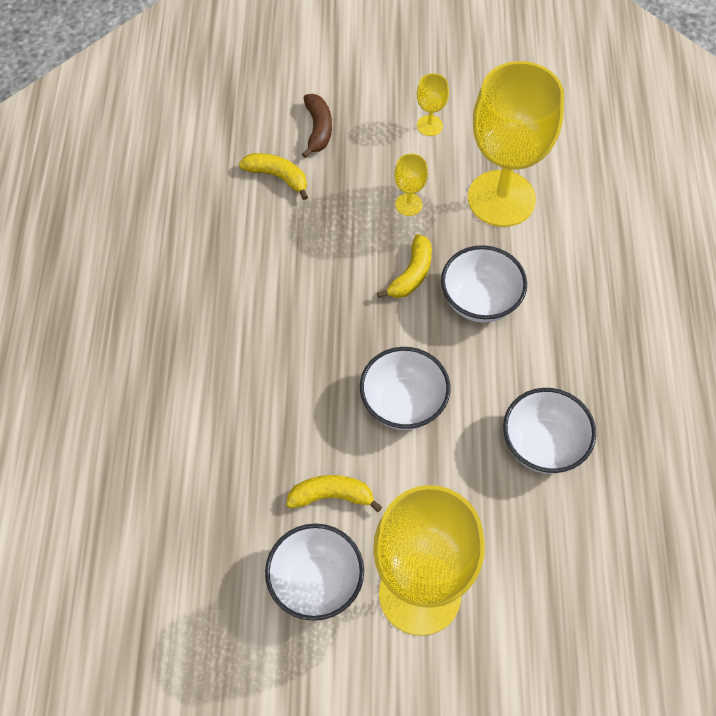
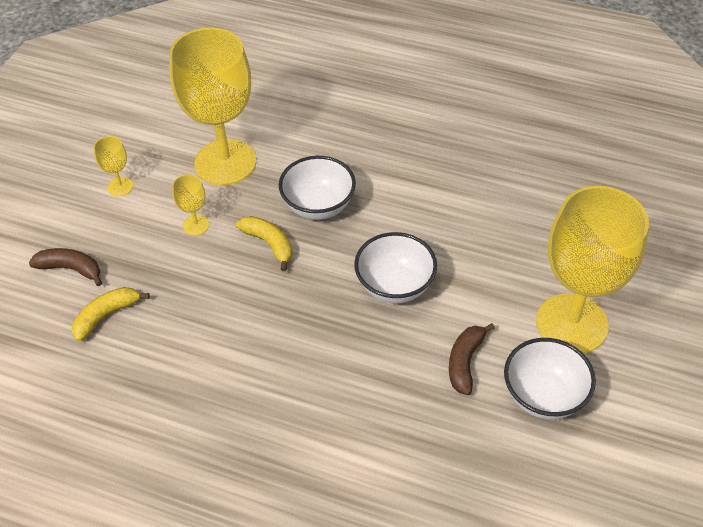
camera: 70 degrees left, 10 degrees down
yellow banana [286,475,382,512] -> brown banana [449,323,495,395]
white bowl [503,388,596,474] -> none

